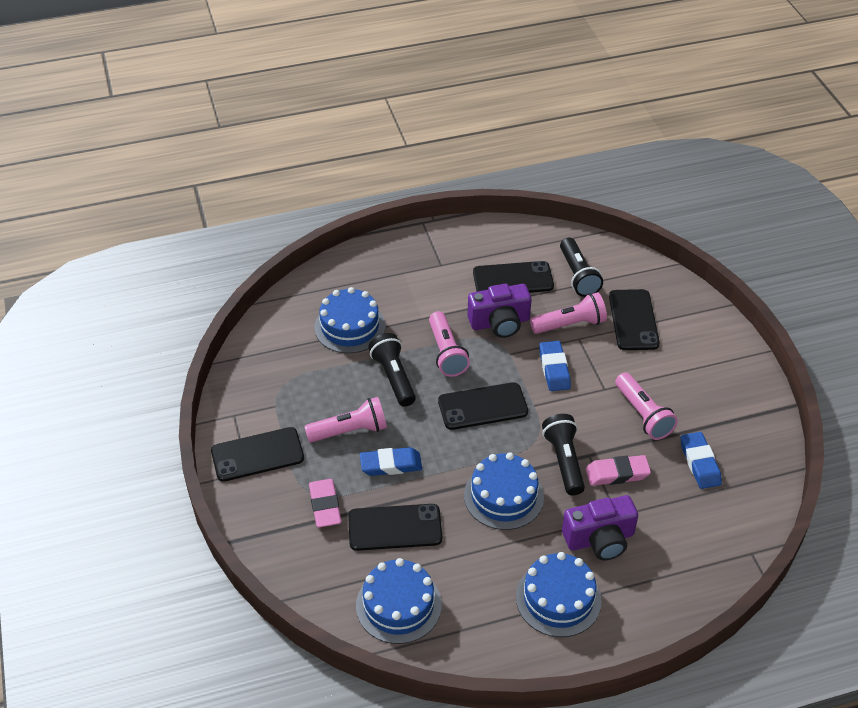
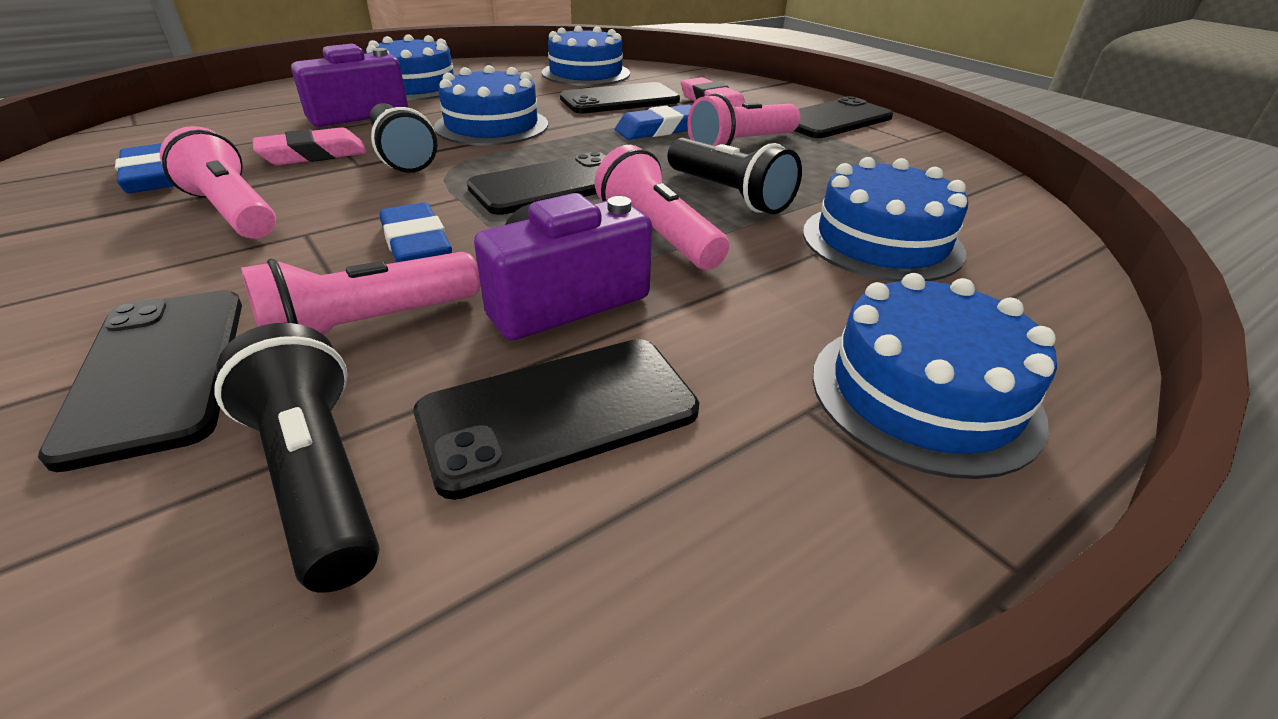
camera: 160 degrees right, 10 degrees down
none -> blue cake [813,273,1057,479]

